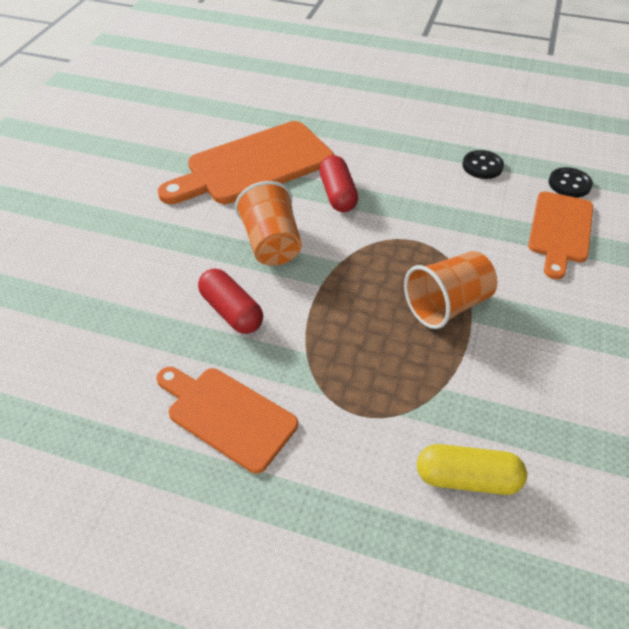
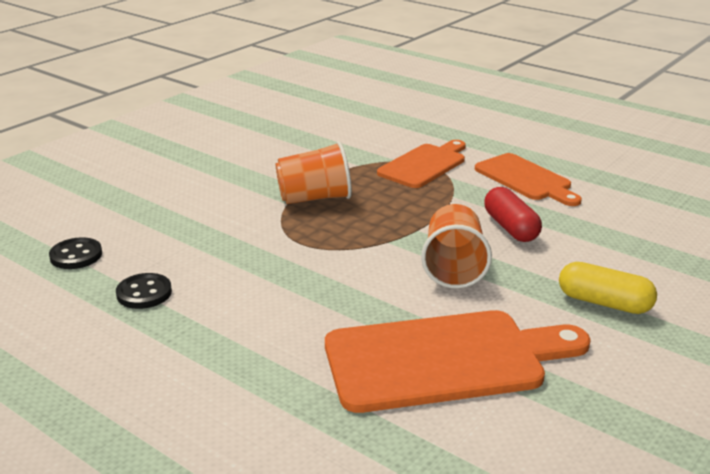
camera: 160 degrees left, 20 degrees down
red capsule [319,155,358,212] -> none
yellow capsule [417,444,527,495] -> yellow capsule moved to [559,262,657,314]
orange cutting board [528,191,593,279] -> orange cutting board moved to [377,140,466,188]

